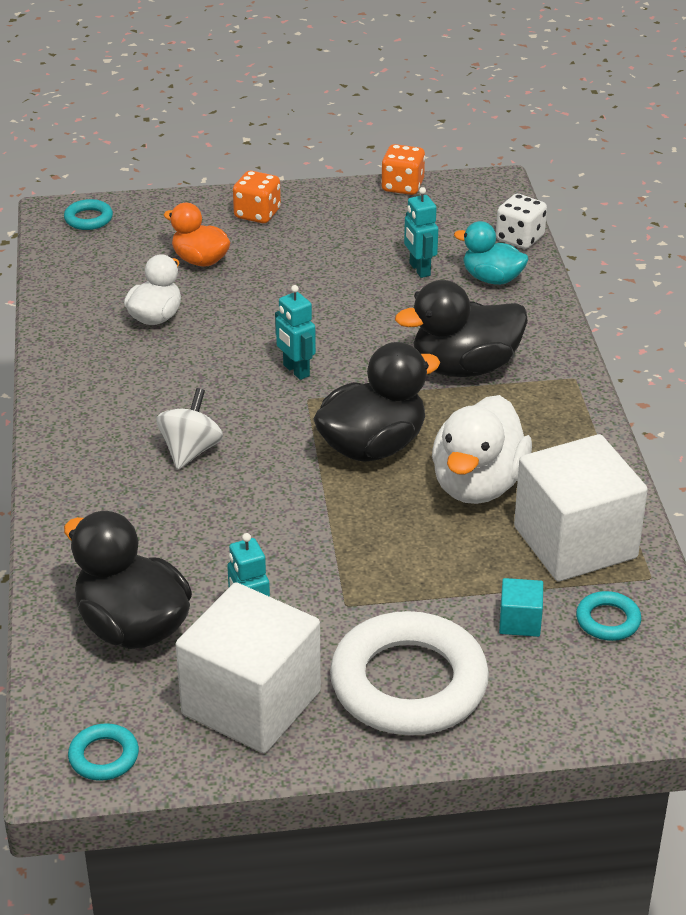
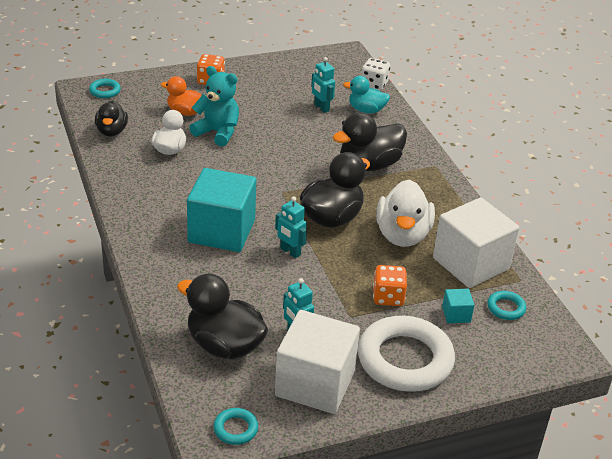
camera: 15 degrees left, 0 degrees up
white spinning top [156,388,223,469] -> turquoise cube [187,168,256,252]
turquoise robot [275,285,316,380] -> turquoise robot moved to [275,197,307,258]
orange dice [381,144,425,195] -> orange dice moved to [373,265,407,306]
none -> black duck [95,100,128,136]
none -> turquoise teddy bear [189,66,239,147]

